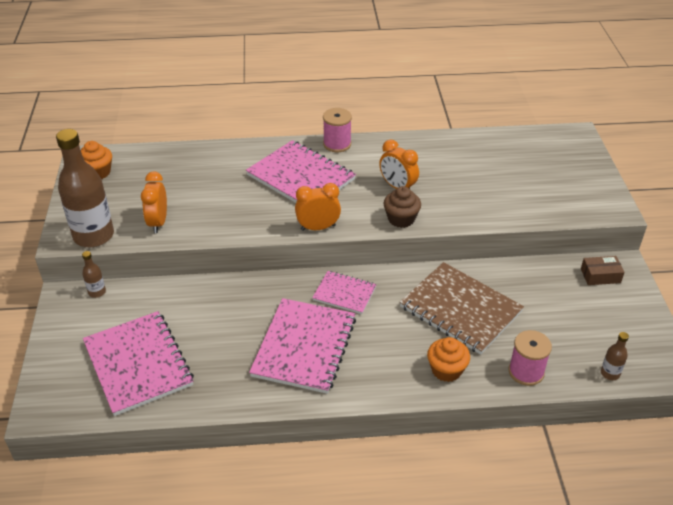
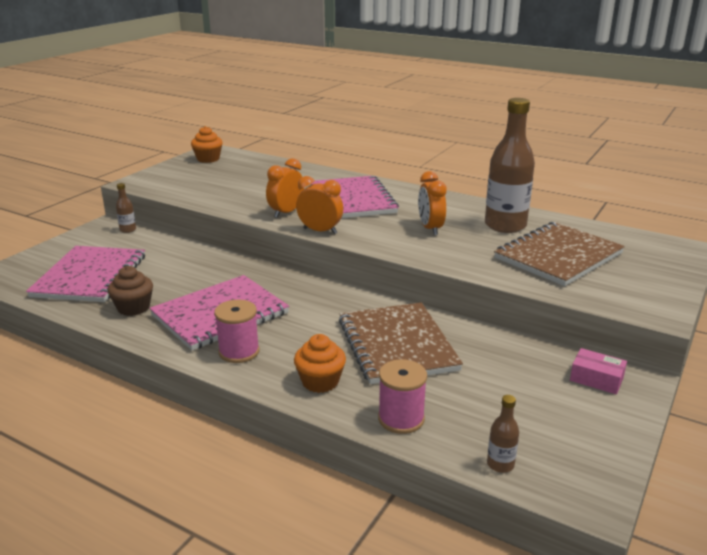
camera: 35 degrees right, 15 degrees down
brown bottle [56,129,114,247] -> brown bottle moved to [485,98,535,233]
orange clock [141,171,167,233] -> orange clock moved to [266,158,304,218]
pink notebook [312,271,377,314] -> none
pink spool [323,108,352,152] -> pink spool moved to [214,300,260,363]
brown cupcake [384,186,421,228] -> brown cupcake moved to [107,266,153,316]
brown box [581,256,625,285] -> pink box [570,348,627,394]
none -> brown notebook [494,222,625,286]

